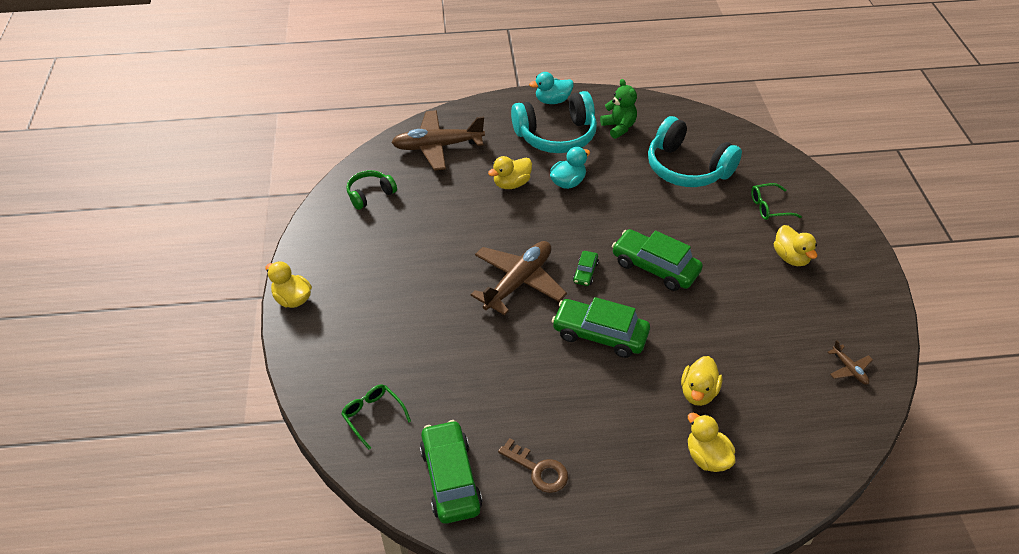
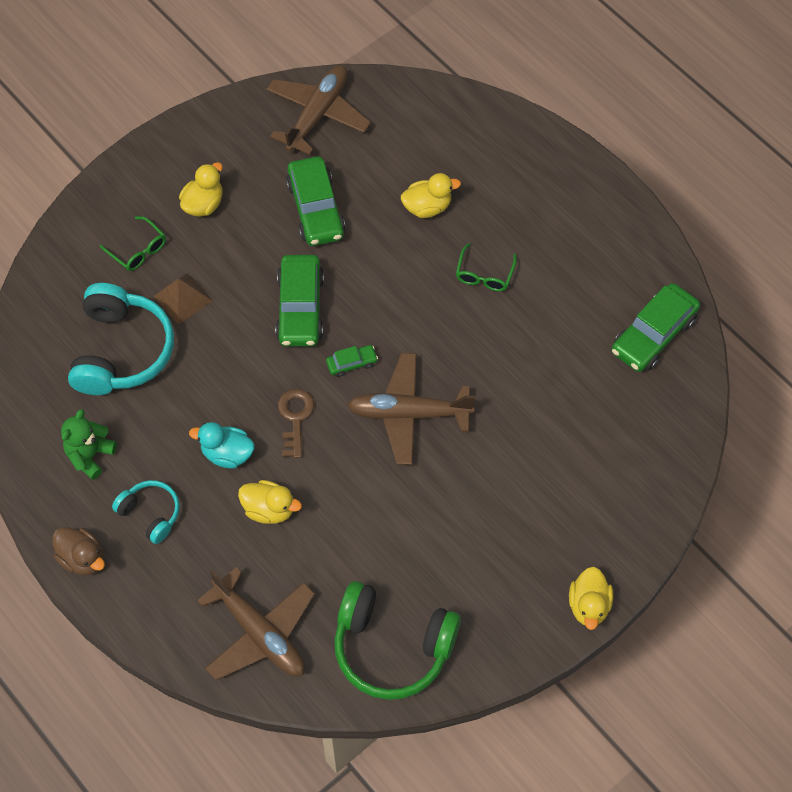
camera: 125 degrees left, 15 degrees up
green glasses [341,384,411,450] -> green glasses moved to [456,243,517,291]
green headphones [346,170,397,210] -> green headphones [334,581,461,700], size x1.87
brown key [498,438,568,493] -> brown key moved to [278,389,314,458]
turquoise headphones [511,91,597,153] -> turquoise headphones [112,480,180,544], size x0.53
turquoise duck [529,72,574,104] -> brown duck [52,527,105,575]
green car [552,297,650,358] -> green car moved to [286,156,346,246]
yellow duck [688,413,736,472] -> none
brown plane [828,340,873,385] -> brown plane [266,65,371,155], size x2.28
none -> brown pyramid [154,273,212,325]

